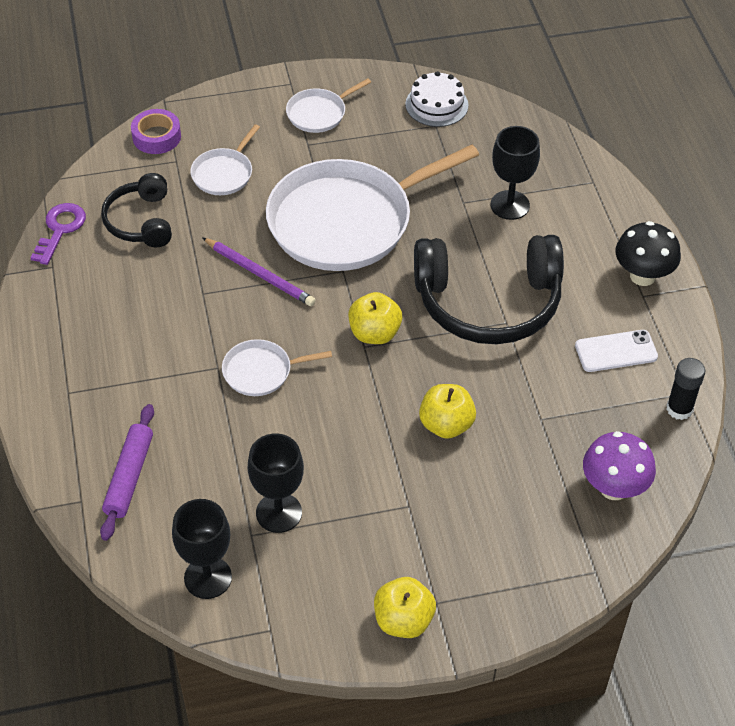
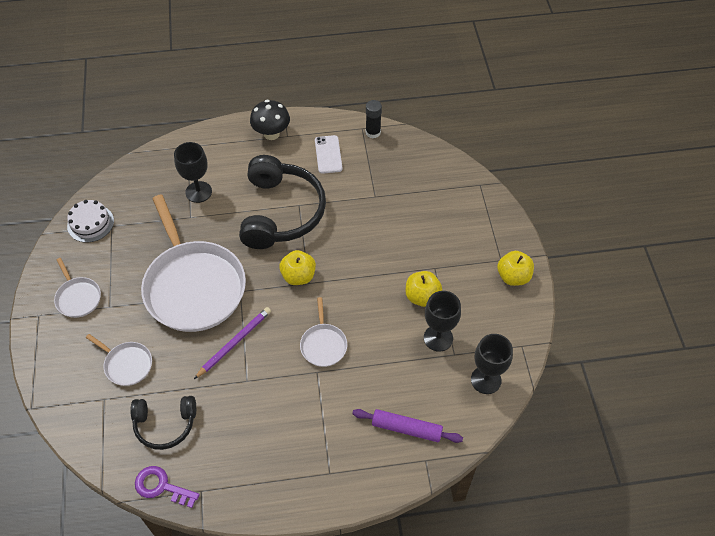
camera: 85 degrees left, 5 degrees up
purple tape [131,109,181,154] -> none
yellow apple [419,384,476,439] -> yellow apple moved to [406,271,442,307]
purple mushroom [583,431,656,500] -> none

